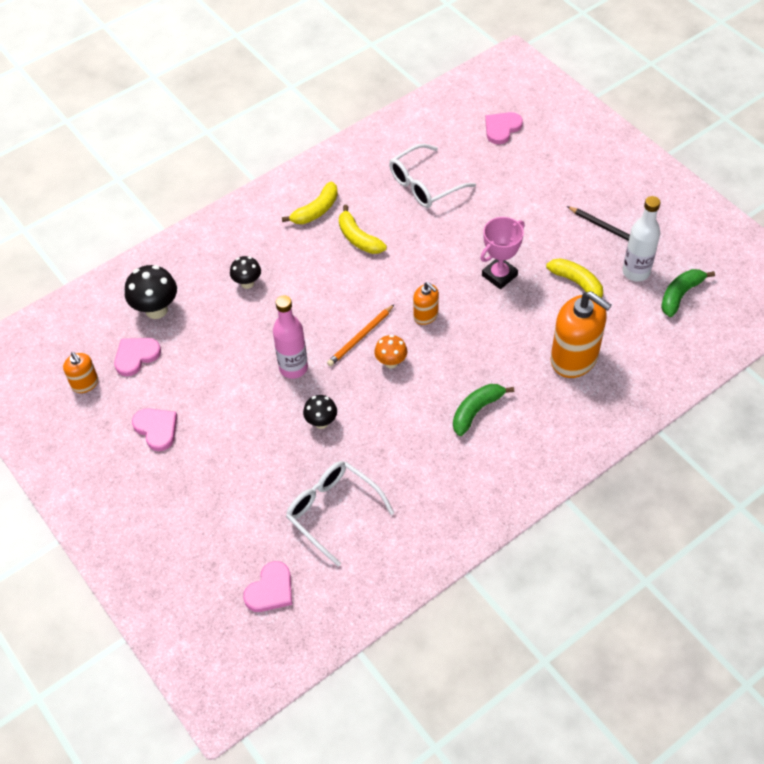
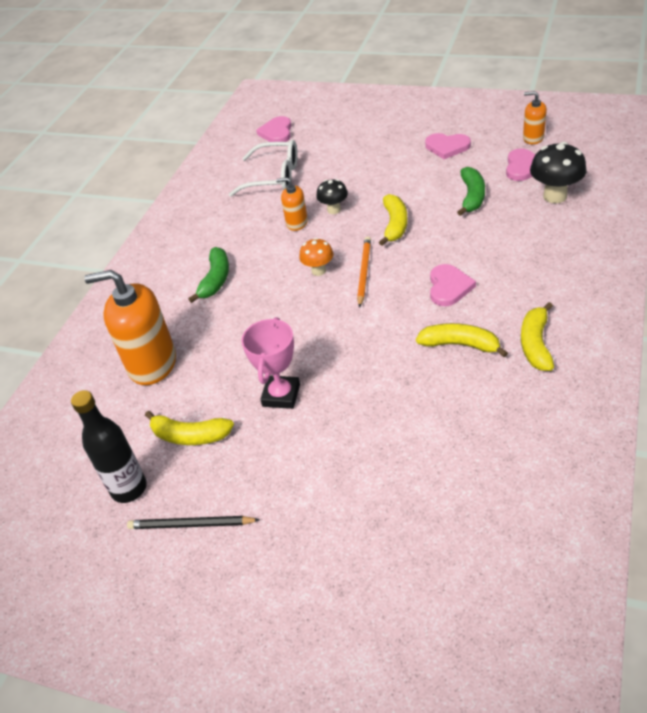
camera: 150 degrees right, 10 degrees down
black mushroom [230,256,261,289] -> none
pink bottle [273,295,308,379] -> yellow banana [379,194,407,246]
white glasses [389,143,476,208] -> none
orange soap dispenser [413,282,439,325] -> orange soap dispenser moved to [276,177,308,231]
pink heart [485,112,523,144] -> pink heart moved to [430,264,476,306]
white bottle [622,196,660,281] -> black bottle [71,390,147,503]
green banana [661,269,715,317] -> green banana moved to [457,167,485,216]

